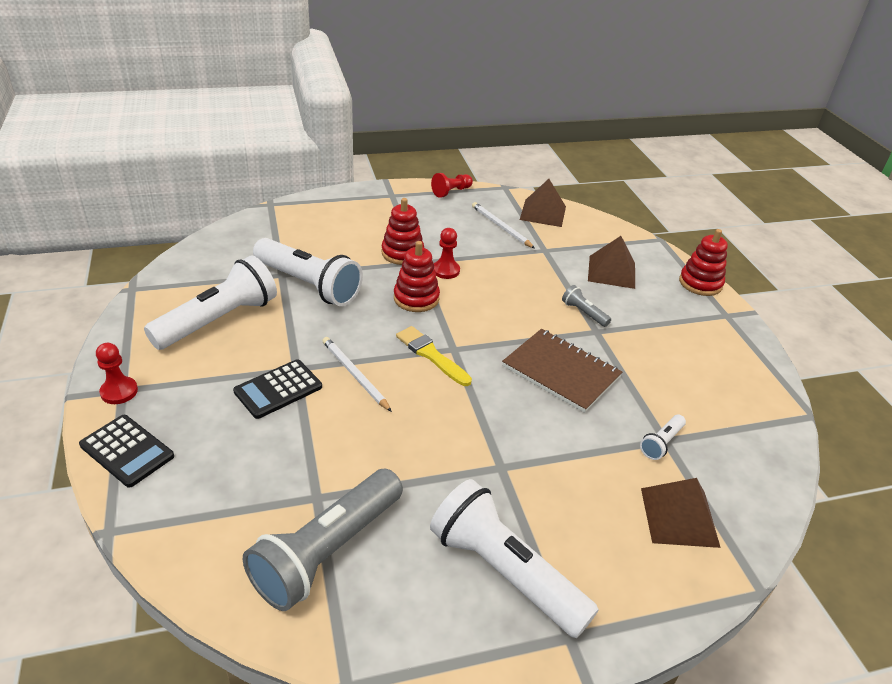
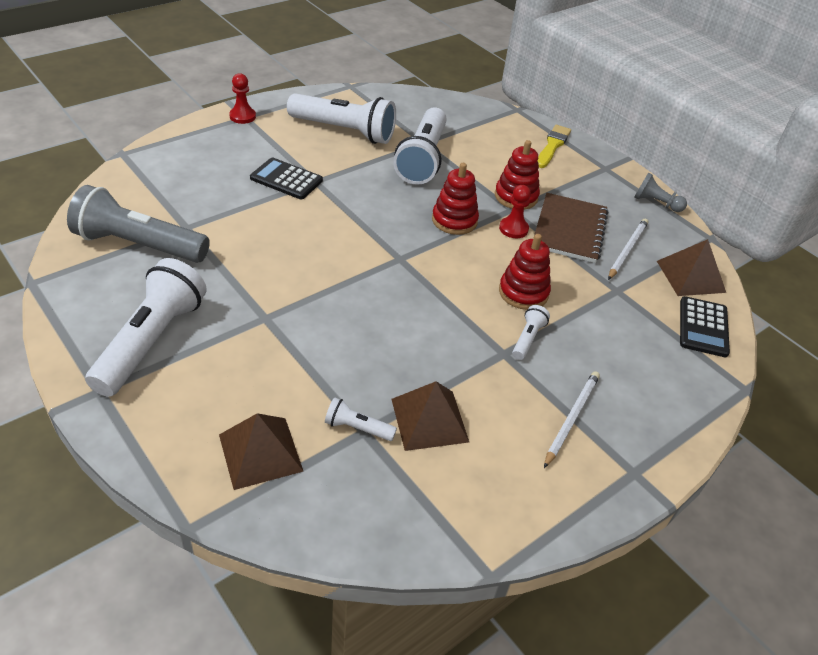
camera: 65 degrees right, 5 degrees up
black calculator [79,415,174,488] -> black calculator moved to [680,296,730,357]
white pencil [322,337,392,412] -> white pencil moved to [544,371,600,468]
yellow brush [396,326,472,386] -> yellow brush moved to [538,125,571,168]
red pawn [431,173,473,198] -> grey pawn [635,172,687,212]
brown notebook [502,329,622,413] -> brown notebook moved to [535,193,608,263]
grey flashlight [562,285,611,327] -> white flashlight [512,305,550,360]
brown pyramid [588,236,635,289] -> brown pyramid moved to [391,381,469,451]
red stacking toy [679,229,728,296] -> red stacking toy moved to [499,234,551,310]

